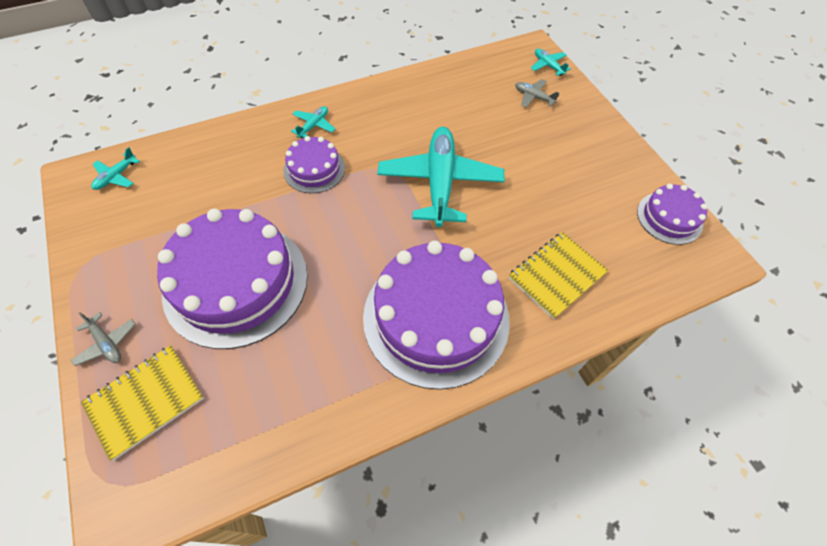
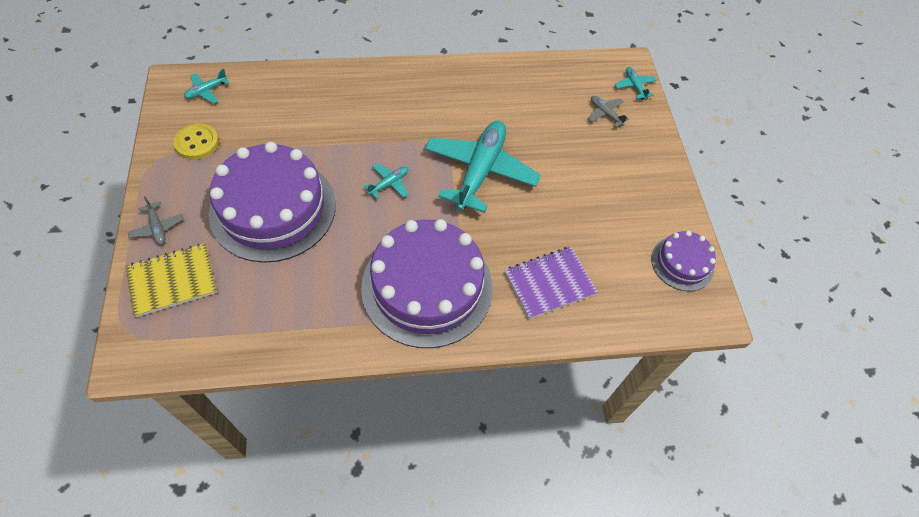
camera: 15 degrees right, 0 degrees up
purple cake [283,136,345,193] -> none
turquoise plane [291,106,335,138] -> turquoise plane moved to [364,163,408,199]
yellow notebook [508,232,608,319] -> purple notebook [505,247,597,319]
none -> yellow button [173,123,219,160]

